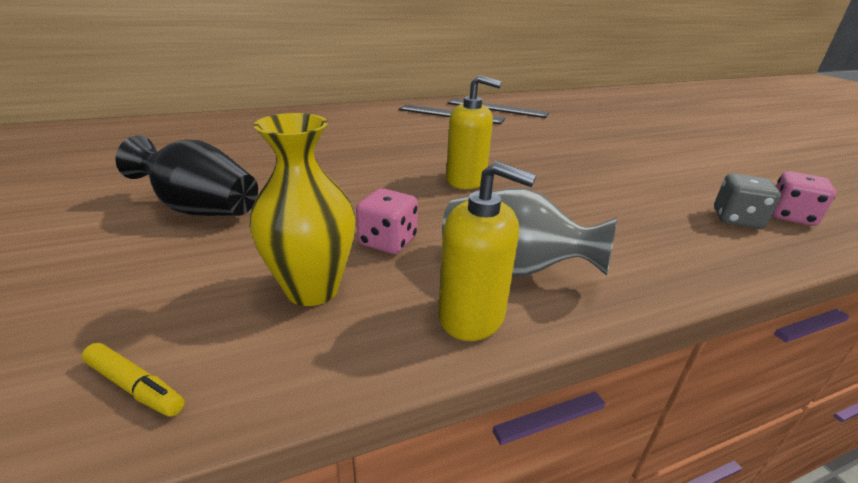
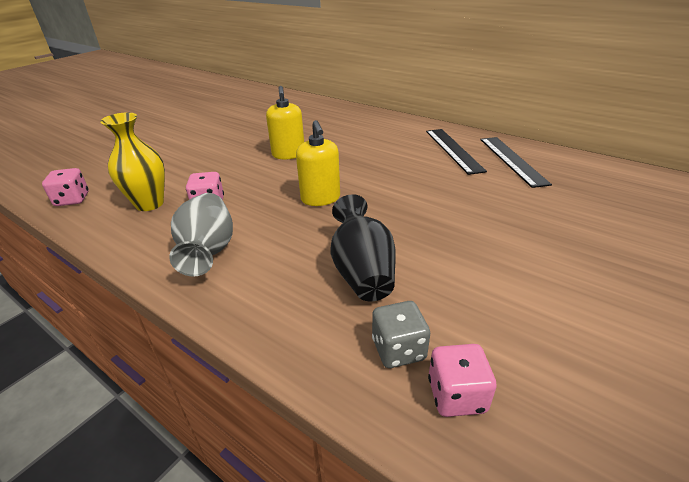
camera: 60 degrees right, 5 degrees up
yellow marker [82,343,185,417] -> pink dice [42,168,89,206]
black vase [116,135,258,216] -> black vase moved to [330,194,396,301]
yellow soap dispenser [438,161,536,341] -> yellow soap dispenser moved to [266,86,304,159]

